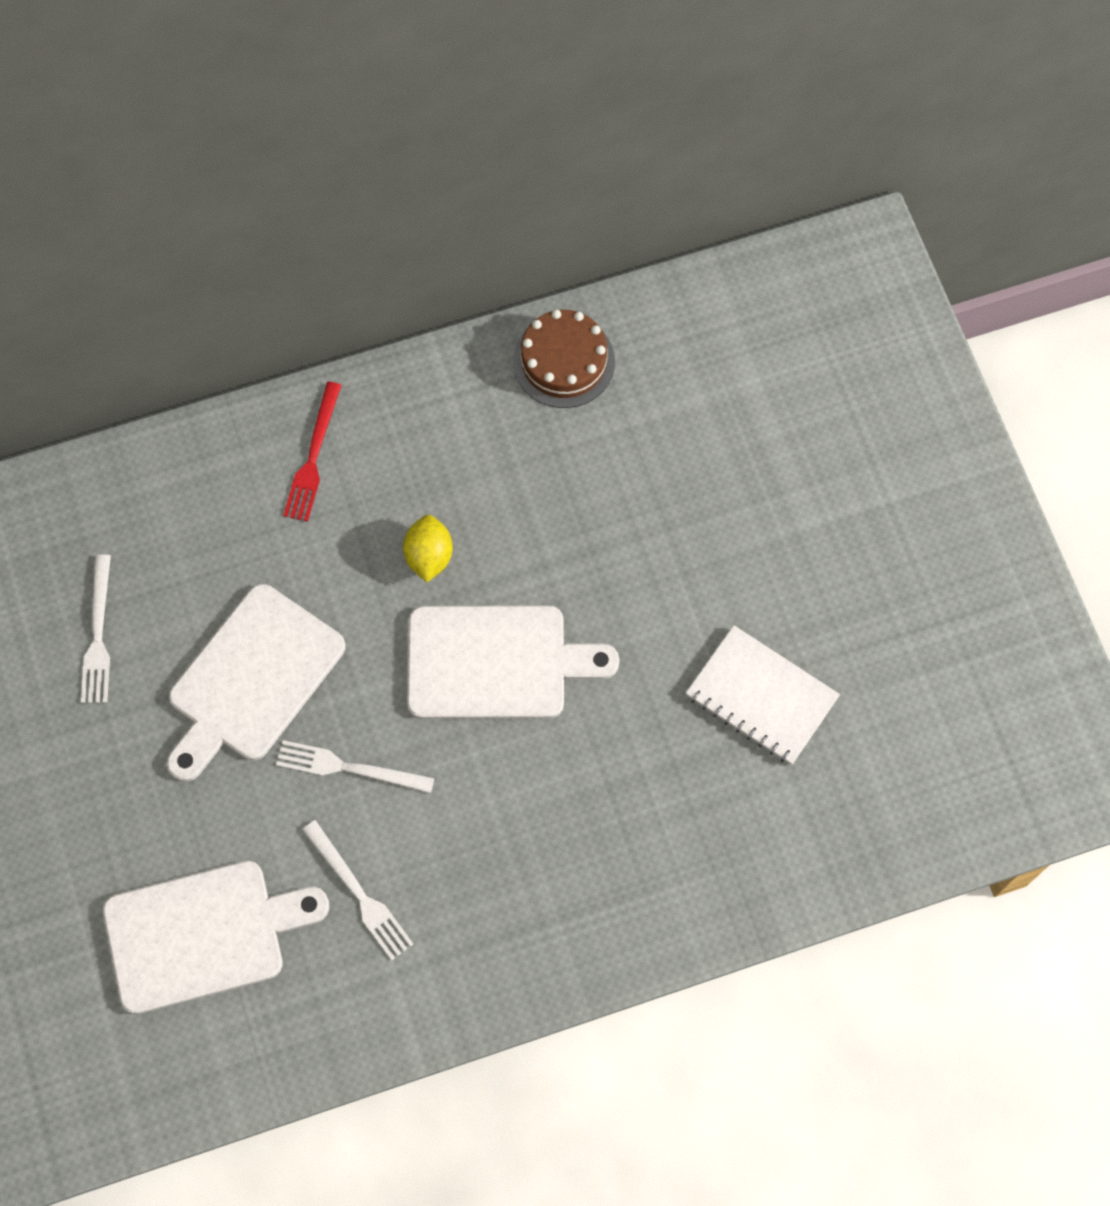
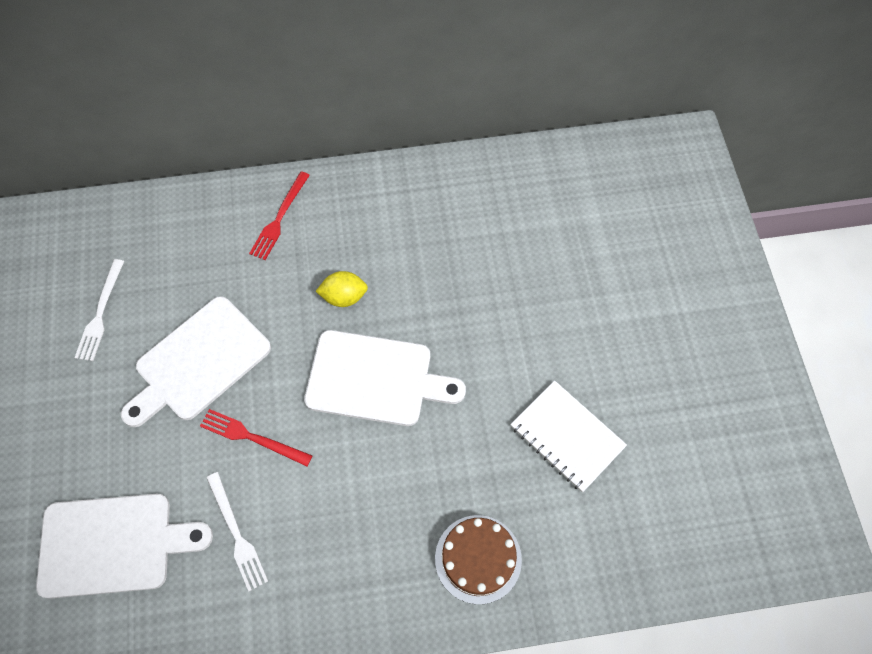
camera: 10 degrees right, 5 degrees down
white fork [276,740,435,793] -> red fork [200,409,312,466]
yellow lemon [403,515,453,582] -> yellow lemon turned 75 degrees clockwise [316,271,368,307]
brown cake [513,310,615,408] -> brown cake moved to [435,515,522,604]

